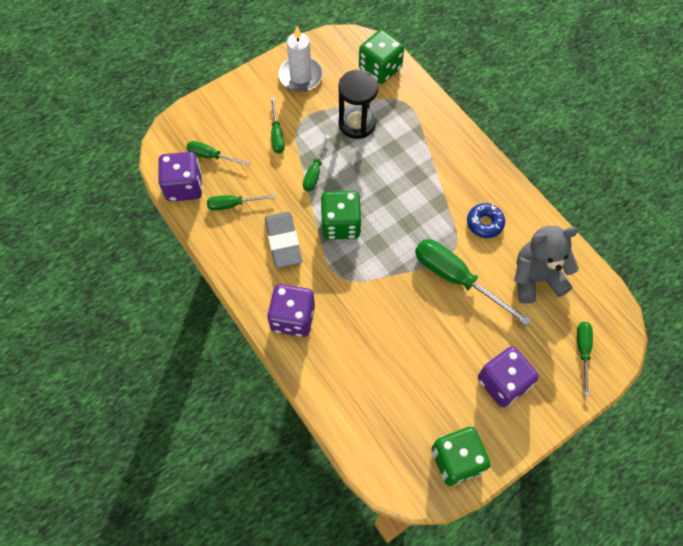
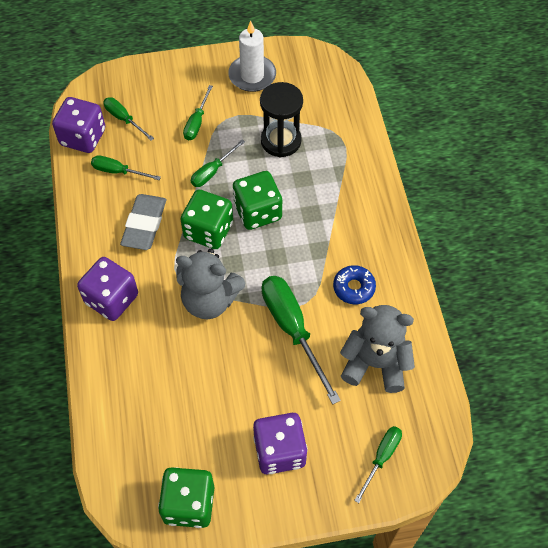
camera: 25 degrees right, 5 degrees down
green dice [359,30,404,84] -> green dice moved to [233,171,282,230]
none -> grey teddy bear [176,249,245,319]

